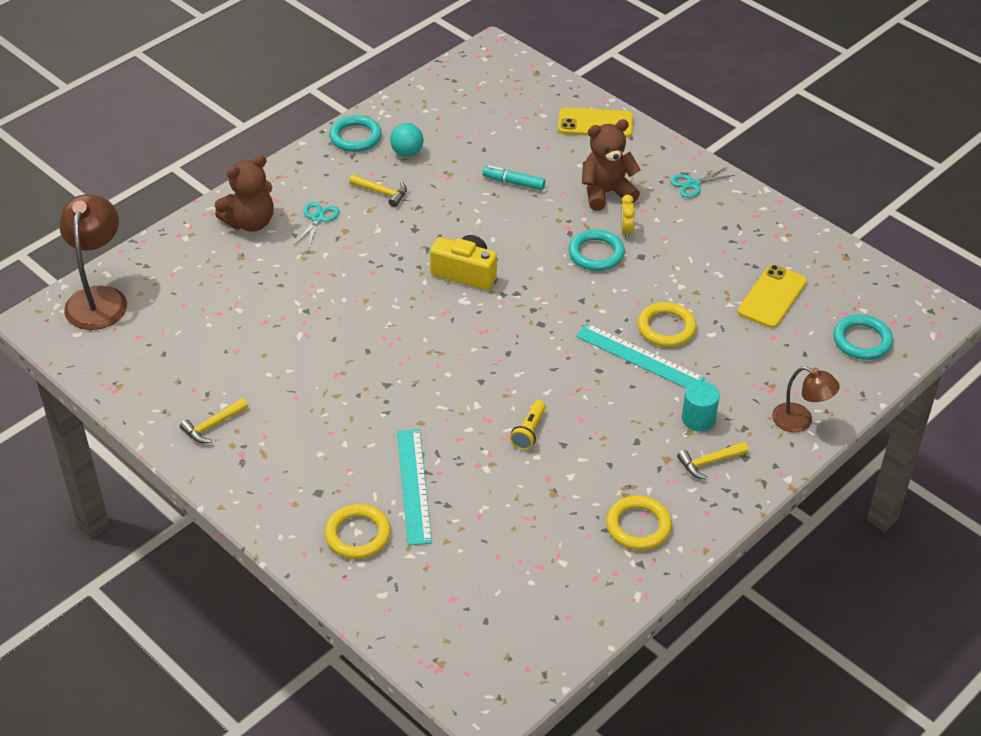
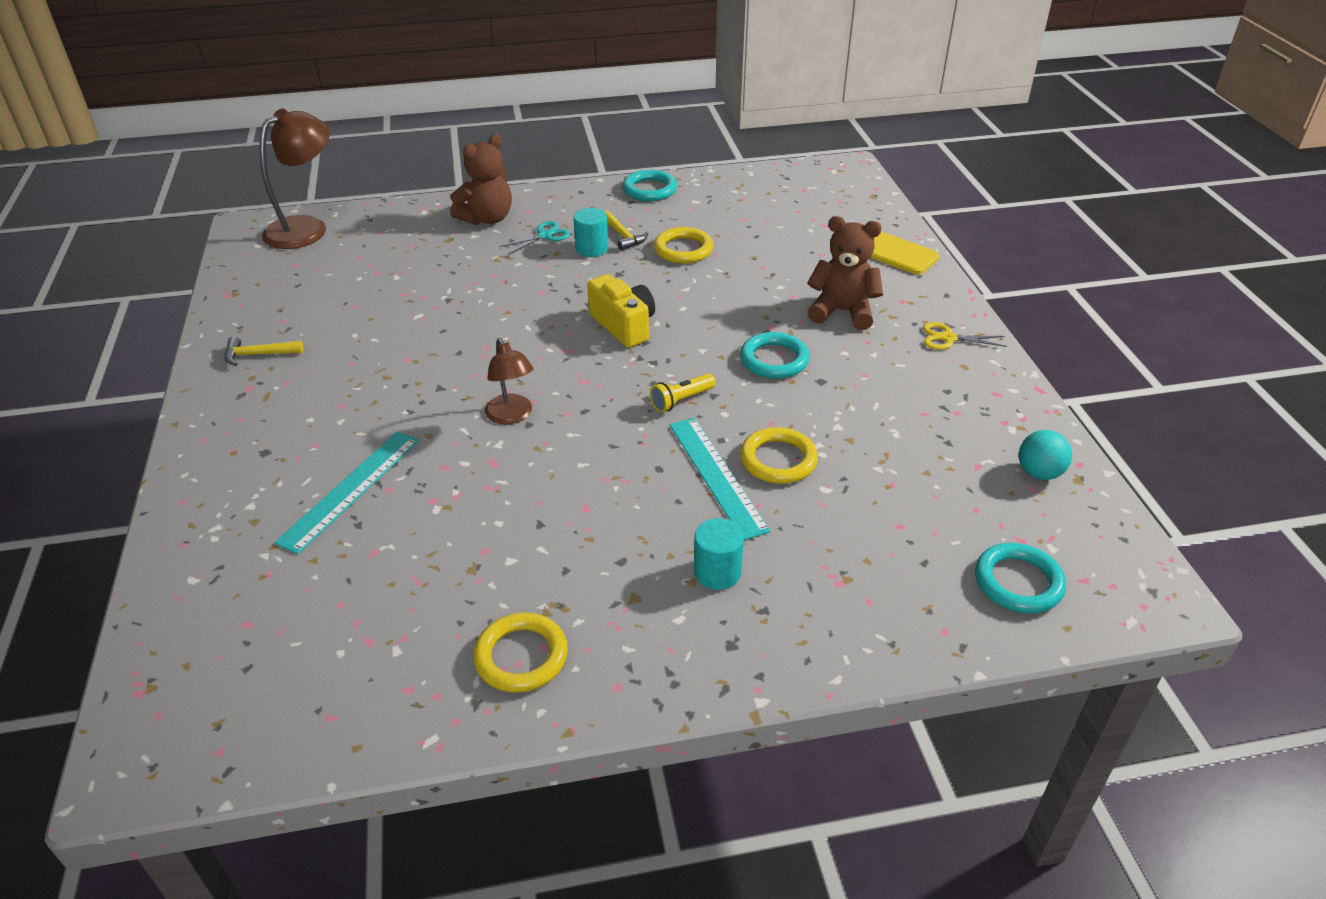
camera: 35 degrees right, 5 degrees down
brown teddy bear [215,155,273,232] -> brown teddy bear turned 45 degrees counterclockwise [450,134,512,225]
yellow ring [325,504,391,559] -> yellow ring moved to [654,227,714,264]
turquoise ball [390,123,423,157] -> turquoise ball moved to [1019,430,1072,480]
turquoise marker [483,165,545,190] -> none
yellow flashlight [510,400,546,450] -> yellow flashlight moved to [650,373,716,412]
yellow clock [620,195,635,238] -> none
turquoise scissors [670,167,735,198] -> yellow scissors [923,322,1007,350]
yellow hammer [677,442,749,479] -> none
yellow phone [738,265,807,328] -> none
brown lamp [772,366,840,432] -> brown lamp moved to [485,338,533,424]
none -> turquoise cylinder [573,208,608,257]

